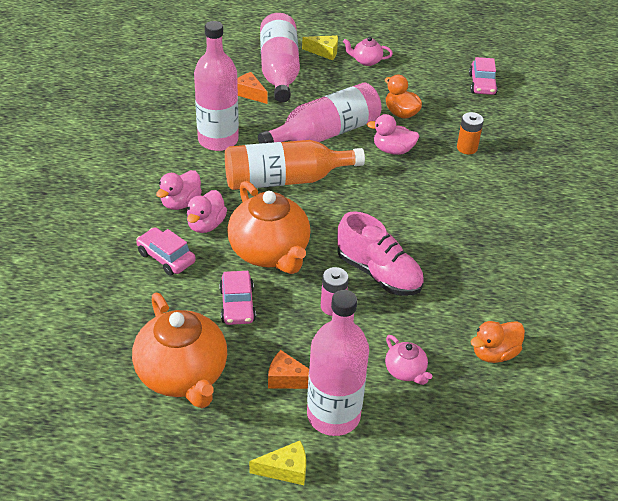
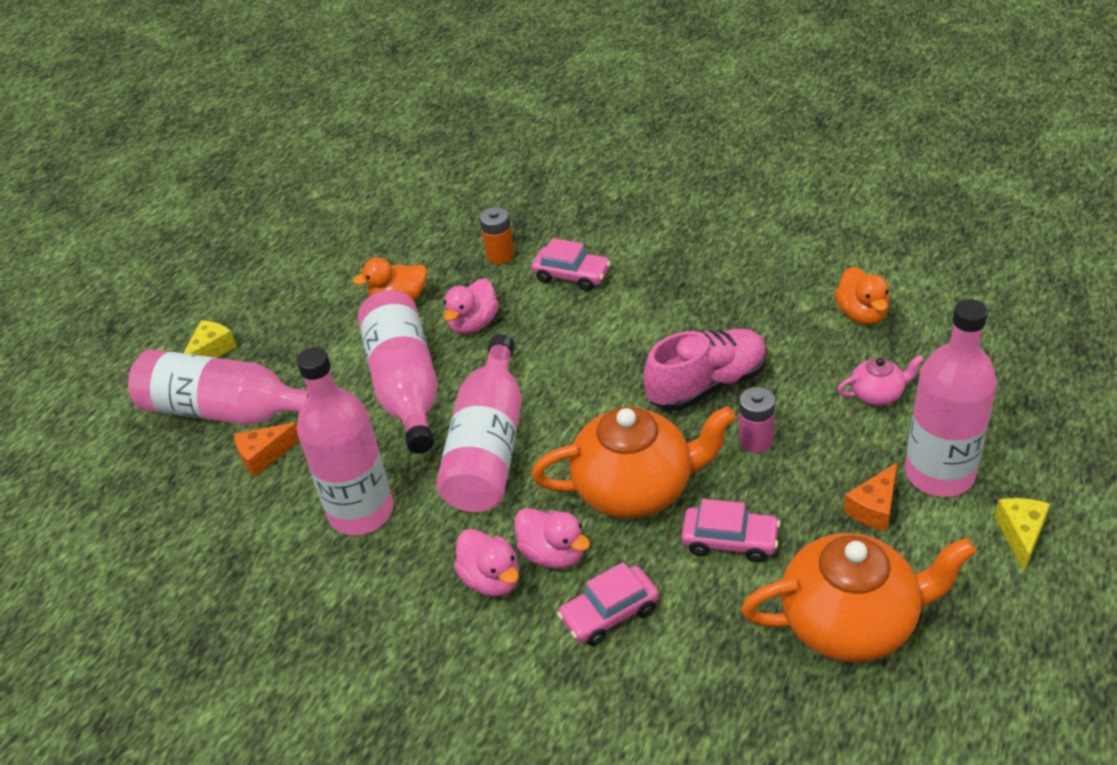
camera: 65 degrees left, 0 degrees up
orange bottle [225,140,365,190] -> pink bottle [436,334,522,512]
pink teapot [343,36,393,66] -> none
pink car [469,57,498,95] -> pink car moved to [532,238,611,291]

